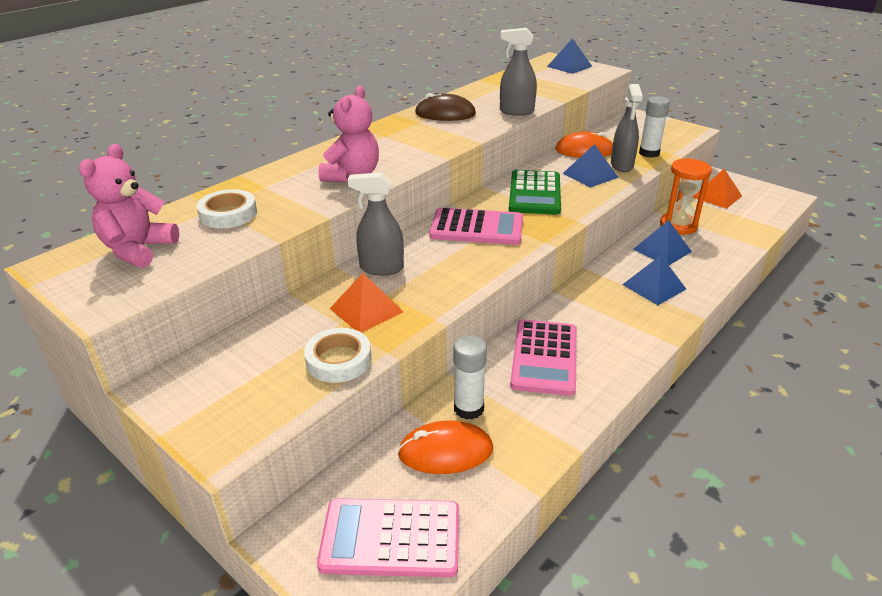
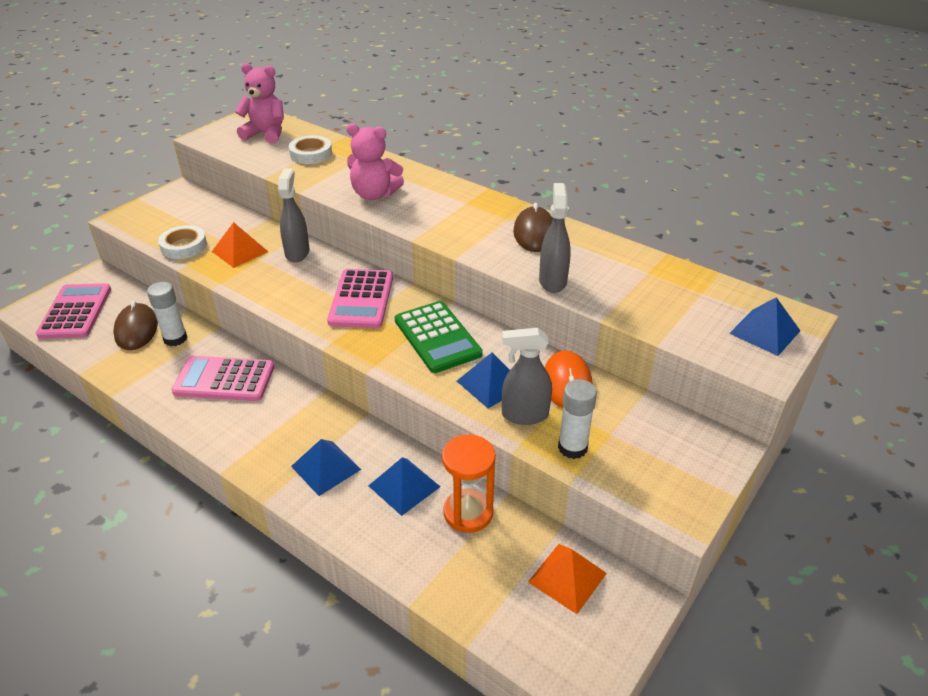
camera: 85 degrees right, 5 degrees up
orange mouse [398,420,493,474] -> brown mouse [113,301,158,350]
green calculator [509,170,561,215] -> green calculator turned 120 degrees counterclockwise [395,301,483,373]

